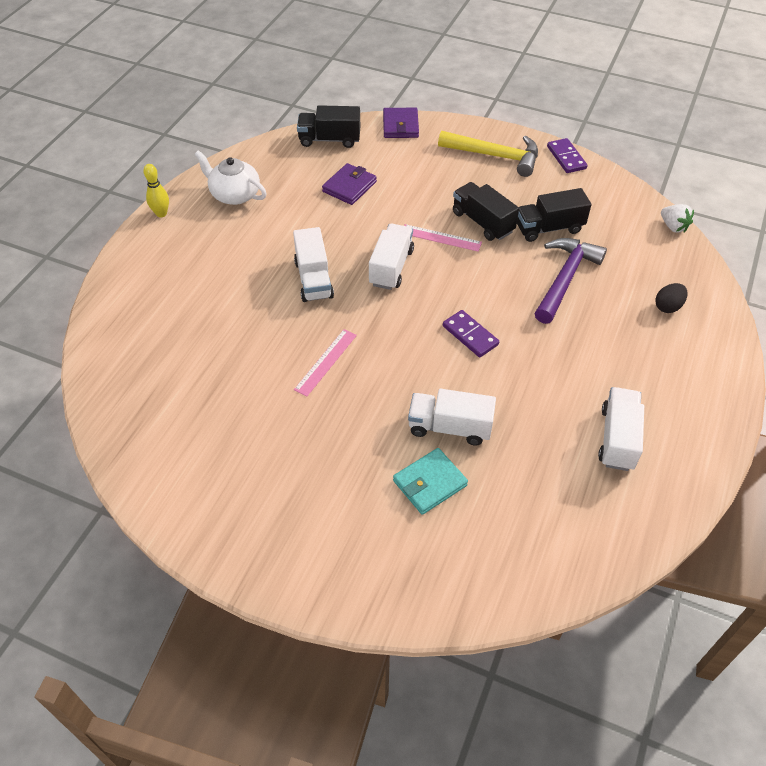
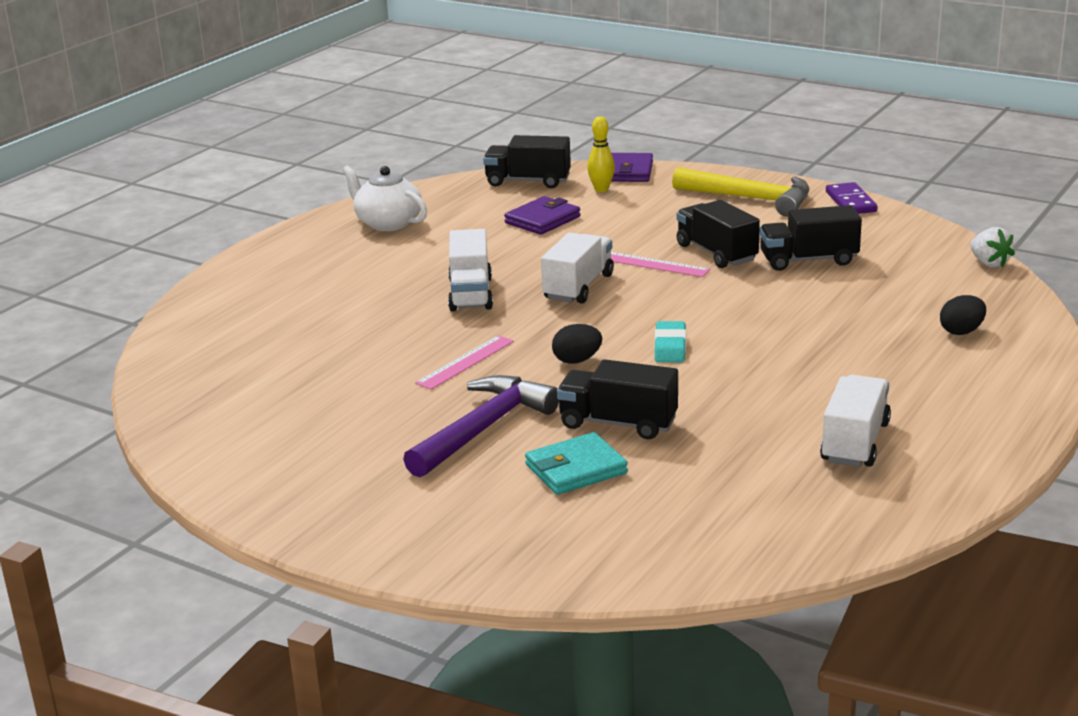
camera: 10 degrees right, 25 degrees down
yellow bowling pin [143,164,169,217] -> yellow bowling pin moved to [587,116,615,192]
white truck [408,389,496,446] -> black truck [557,359,678,439]
purple domino [443,310,499,357] -> turquoise eraser [654,321,686,362]
purple hammer [535,238,607,324] -> purple hammer moved to [403,375,559,478]
none -> black egg [552,324,602,364]

